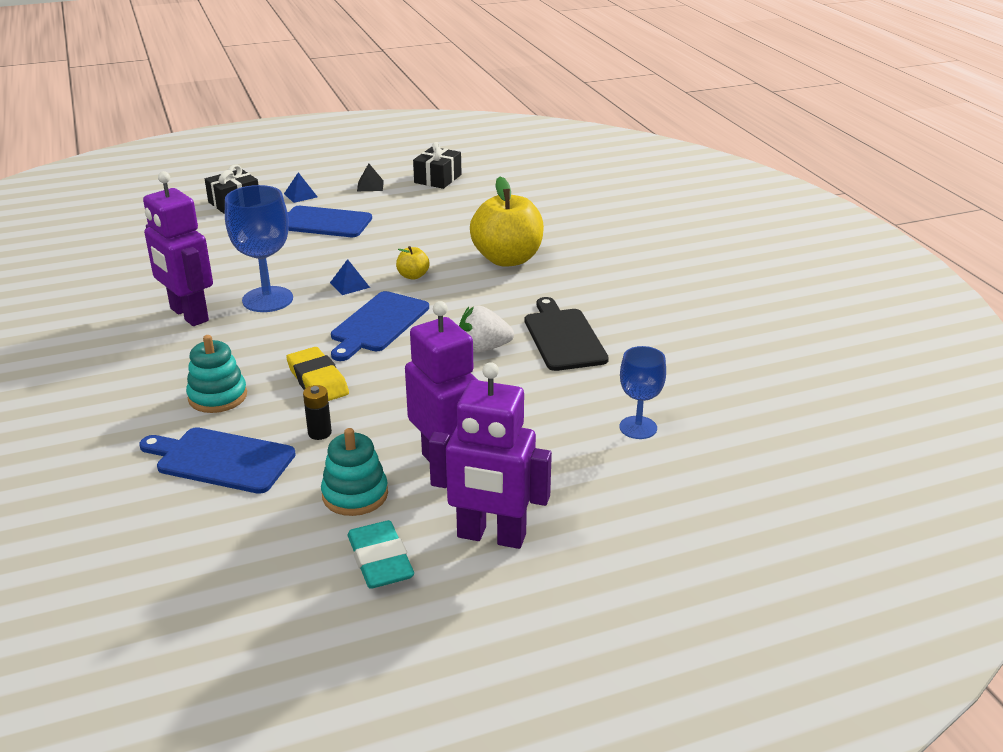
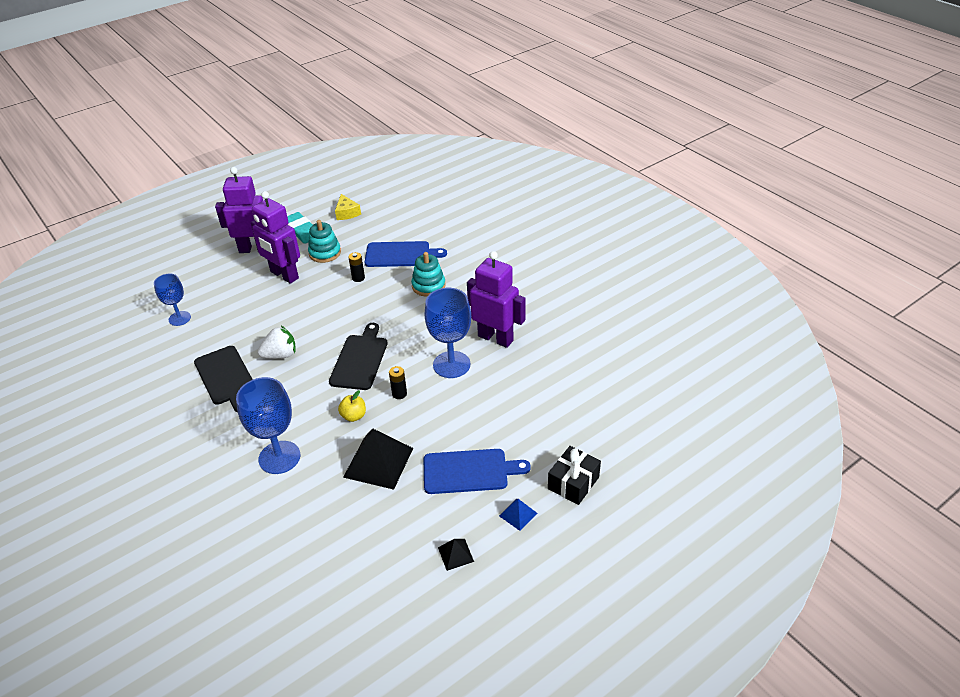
camera: 165 degrees right, 10 degrees up
yellow eraser [286,347,349,401] -> none
blue pyramid [330,259,370,295] -> black battery [389,366,407,399]
blue cutting board [331,291,429,361] -> black cutting board [329,323,388,390]
black gift [413,142,461,189] -> none
yellow apple [470,176,544,267] -> blue goblet [236,377,300,474]
none -> yellow cheese [335,194,361,220]
none -> black pyramid [343,428,413,490]

